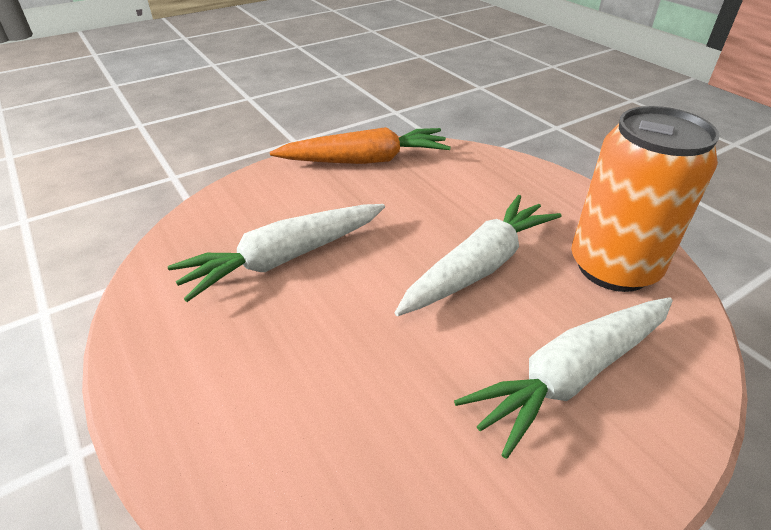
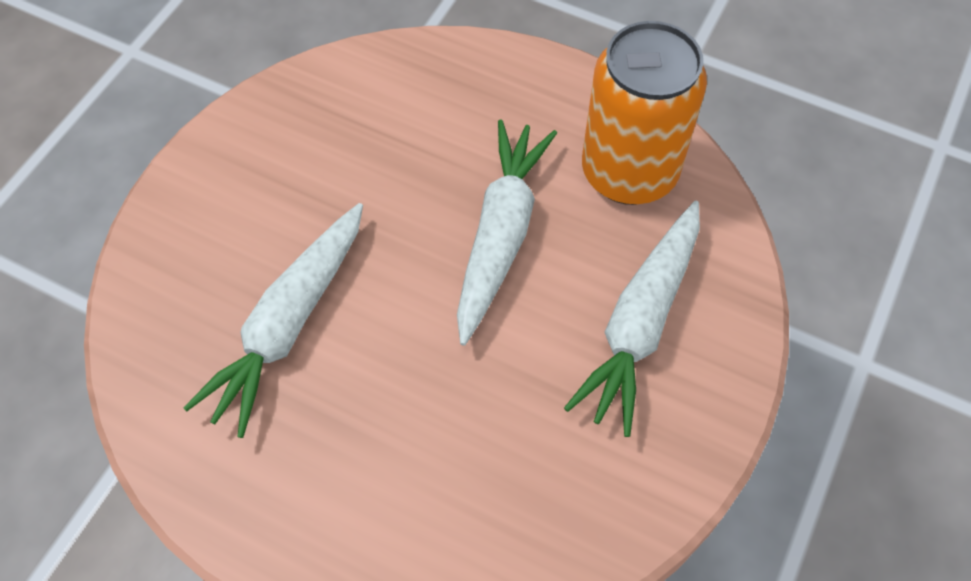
camera: 30 degrees left, 20 degrees up
orange carrot [270,127,451,164] -> none

